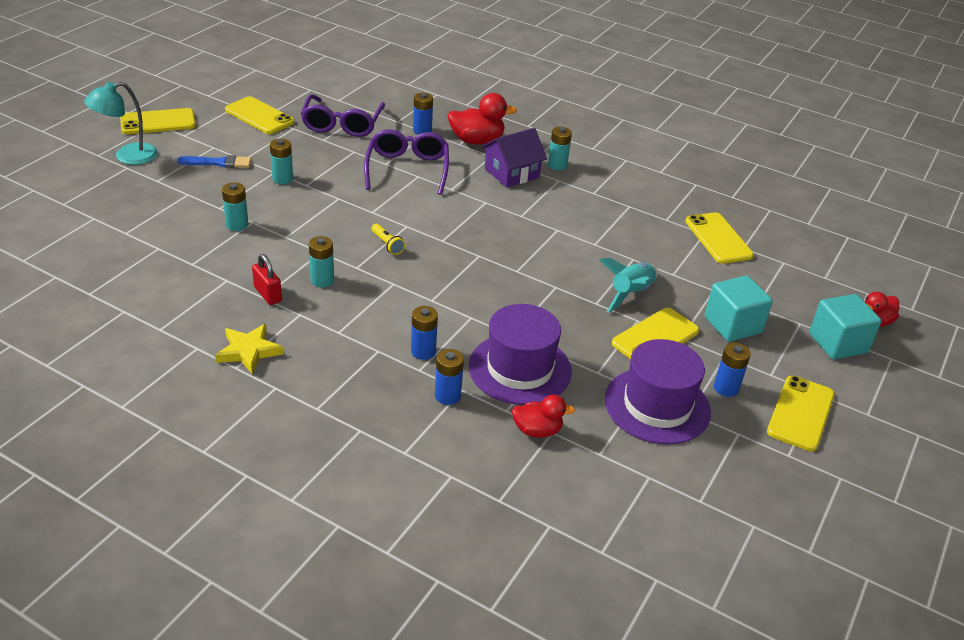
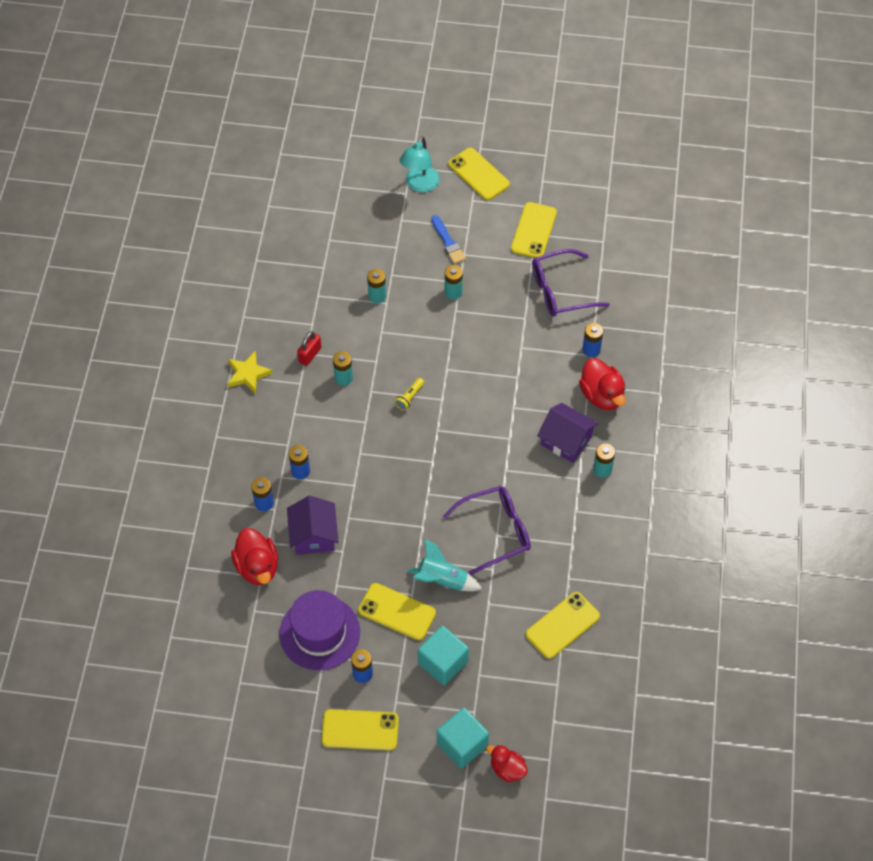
camera: 70 degrees right, 20 degrees up
turquoise lamp [84,82,158,165] -> turquoise lamp turned 105 degrees counterclockwise [400,136,440,192]
purple glasses [364,129,449,195] -> purple glasses moved to [443,486,531,575]
purple hat [469,304,572,405] -> purple house [287,496,339,555]
red duck [512,395,575,438] -> red duck [231,528,278,585], size x1.57

